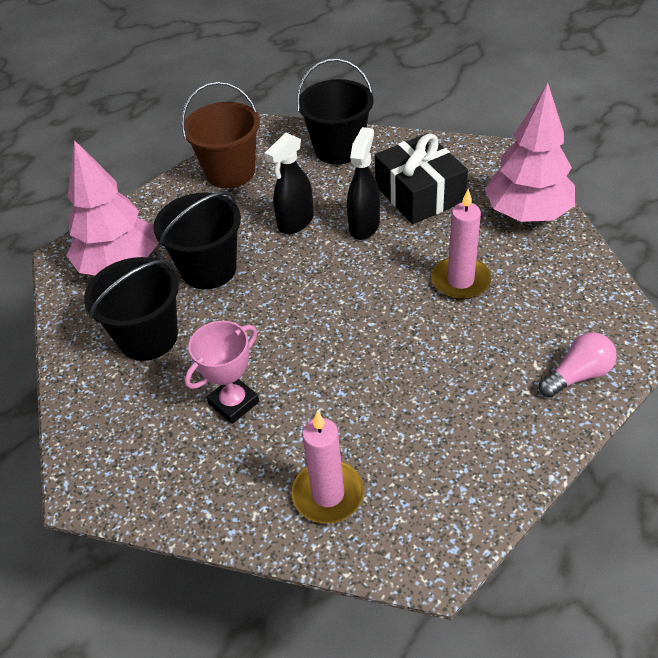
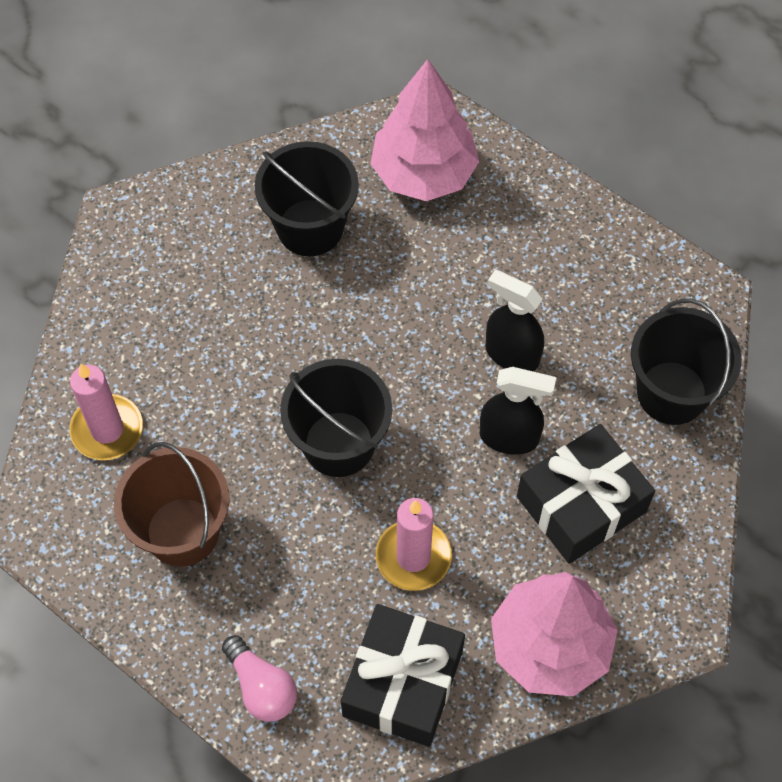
camera: 80 degrees right, 15 degrees up
black bucket [153,191,241,289] -> black bucket moved to [280,359,392,477]
brown bucket [181,81,260,188] -> brown bucket moved to [114,442,230,567]
pink trophy [185,321,259,424] -> none
none -> black gift [341,604,465,747]

